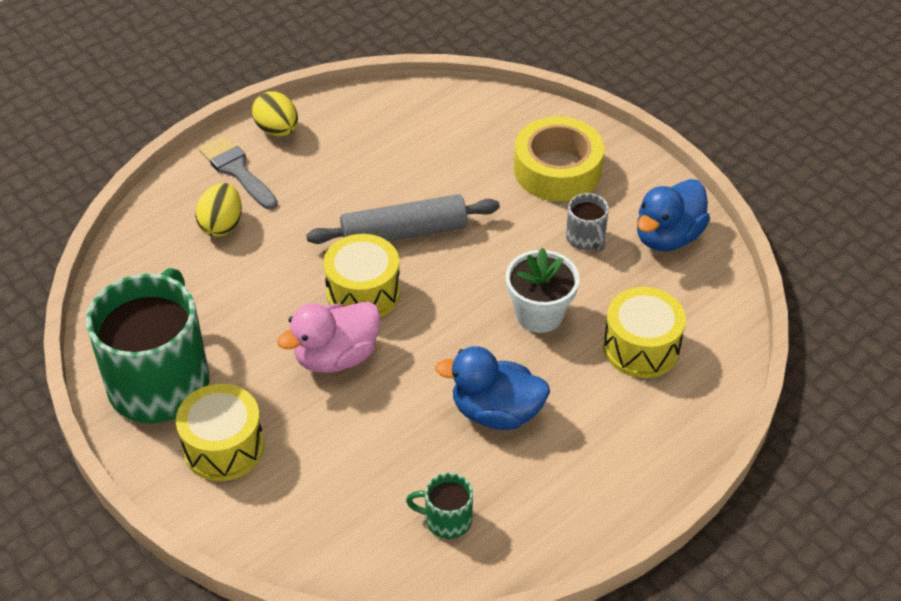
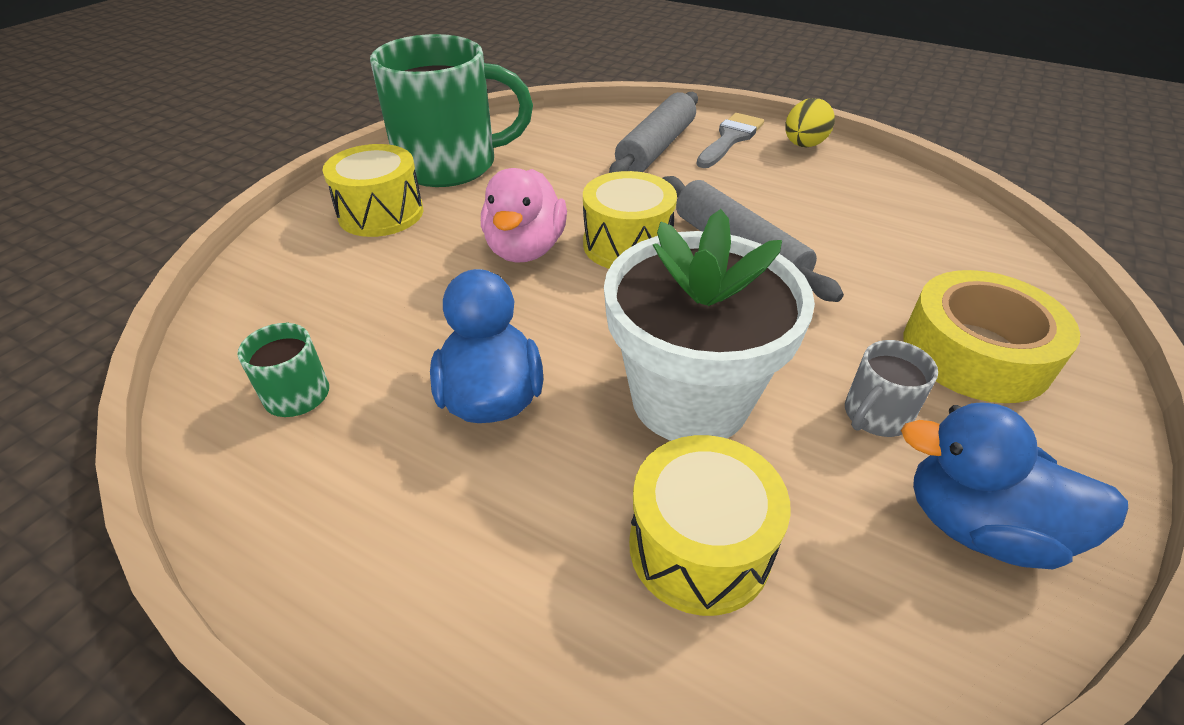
camera: 70 degrees right, 5 degrees down
yellow egg [195,183,242,237] -> grey rolling pin [609,92,698,173]
pink duck [277,301,381,373] -> pink duck turned 120 degrees counterclockwise [481,168,567,263]
white flower pot [506,248,579,333] -> white flower pot [604,209,815,441], size x1.60

